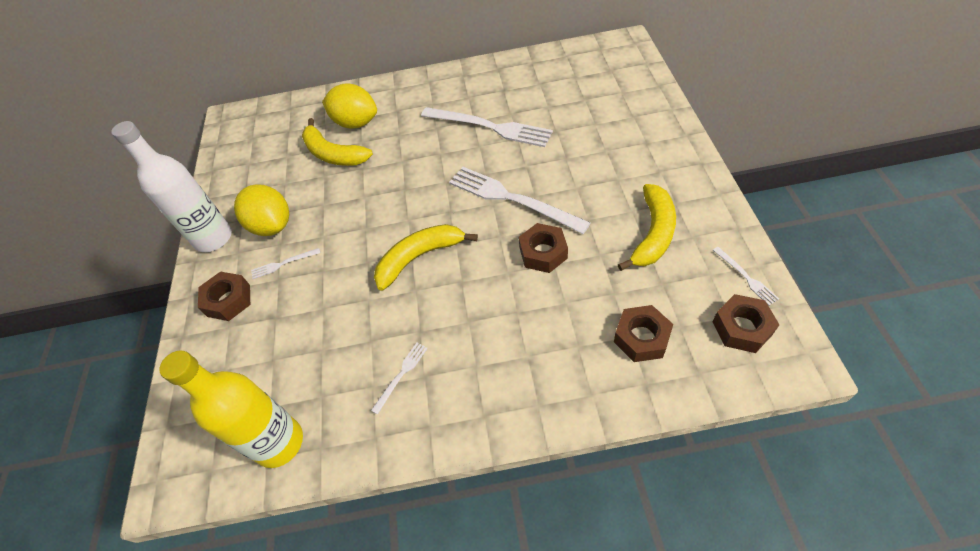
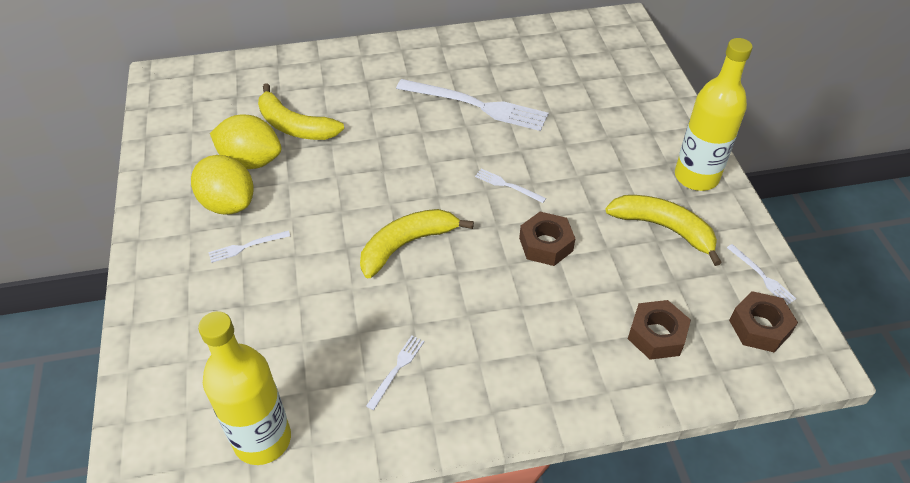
camera: 10 degrees left, 5 degrees down
white bottle [111,121,232,252] -> none
brown nut [198,271,250,321] -> none
yellow lemon [322,83,377,128] -> yellow lemon moved to [210,115,282,169]
white fork [449,167,590,234] -> white fork [475,169,546,203], size x0.44
yellow banana [618,184,676,271] -> yellow banana turned 75 degrees counterclockwise [605,195,722,266]
none -> yellow bottle [675,38,753,191]

